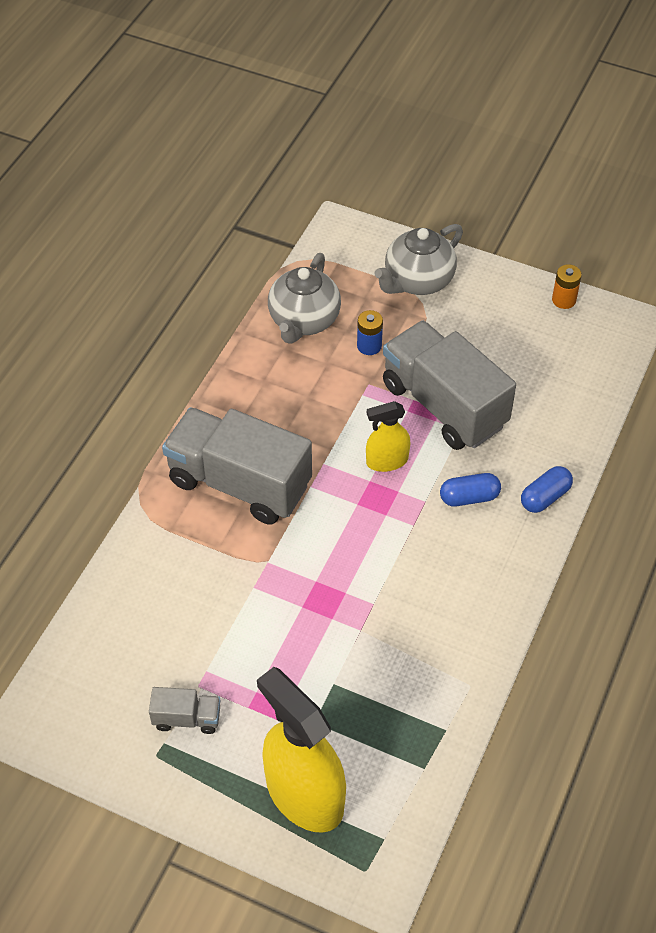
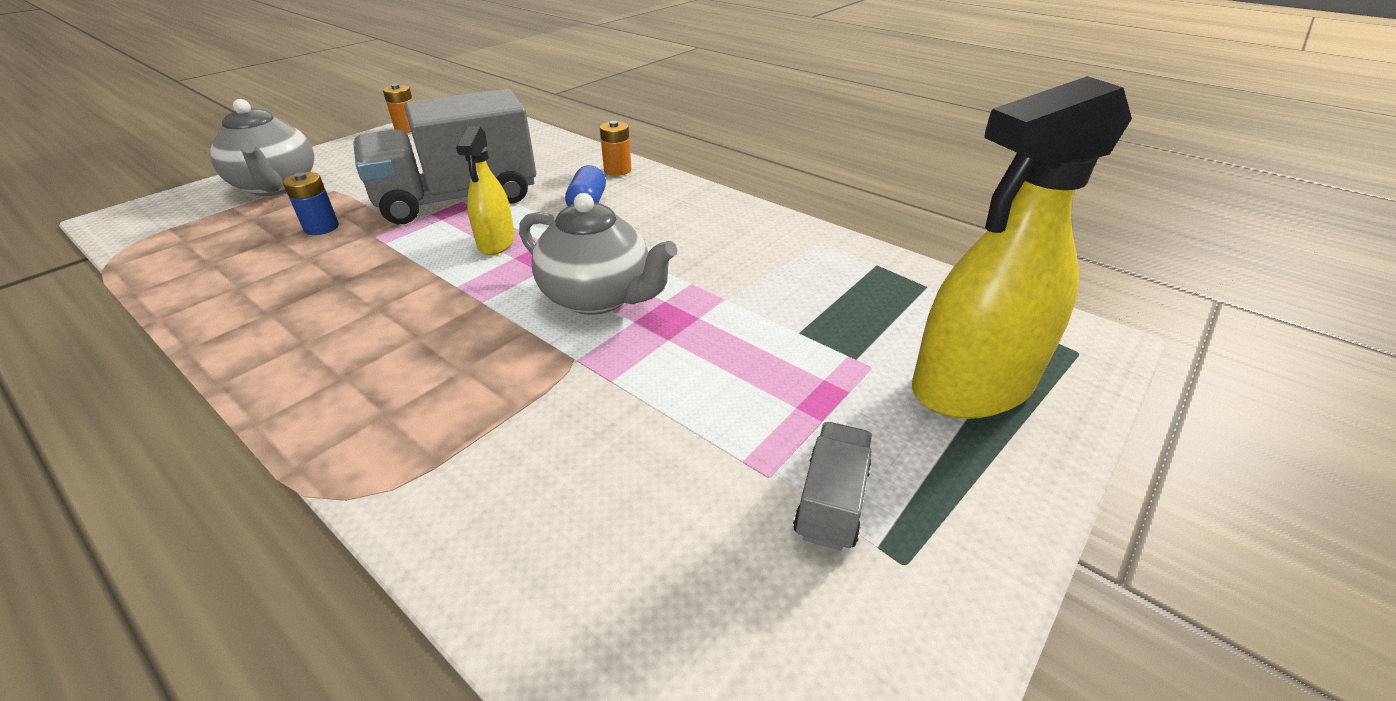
camera: 75 degrees left, 15 degrees down
grey truck [162,407,312,524] -> none
grey teapot [268,253,341,344] -> grey teapot moved to [519,193,677,315]
blue capsule [521,466,573,513] -> orange battery [600,121,631,176]

